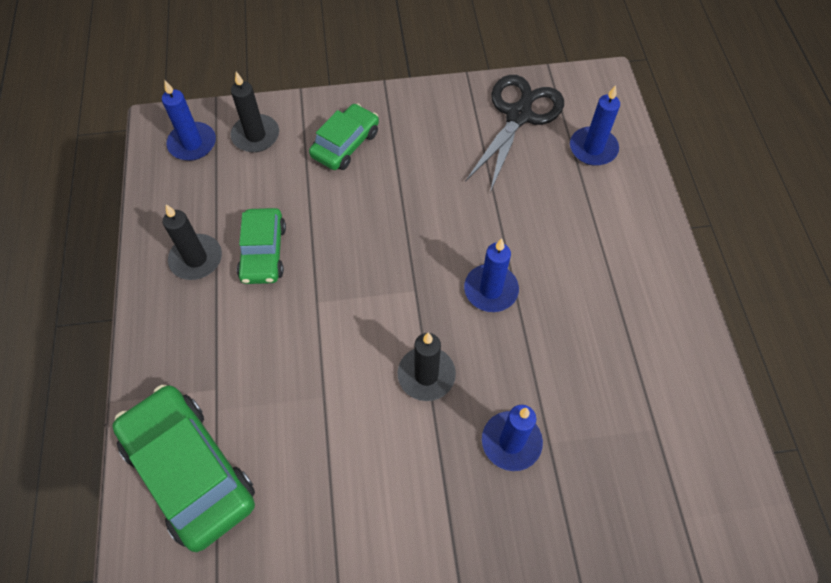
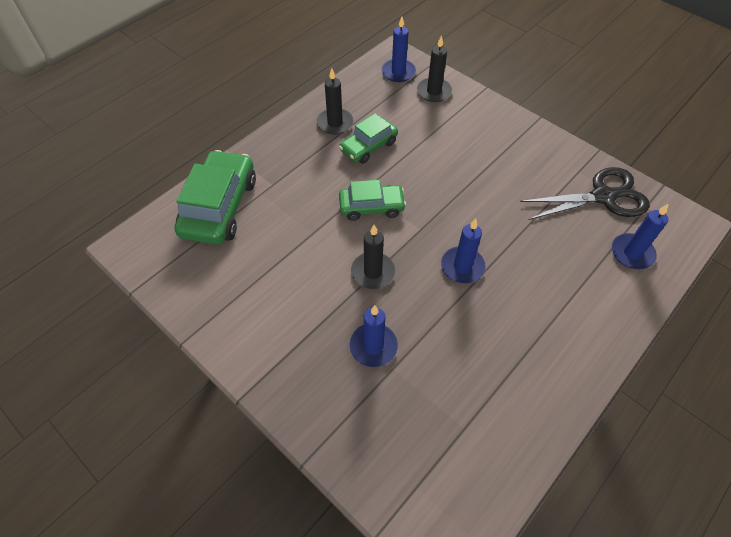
camera: 50 degrees right, 5 degrees down
green car [309,103,379,170] -> green car moved to [339,180,406,221]

